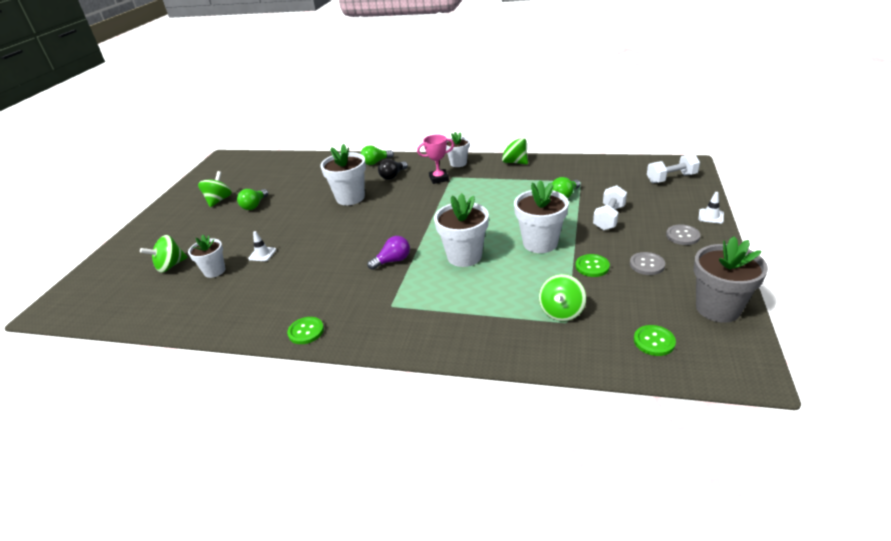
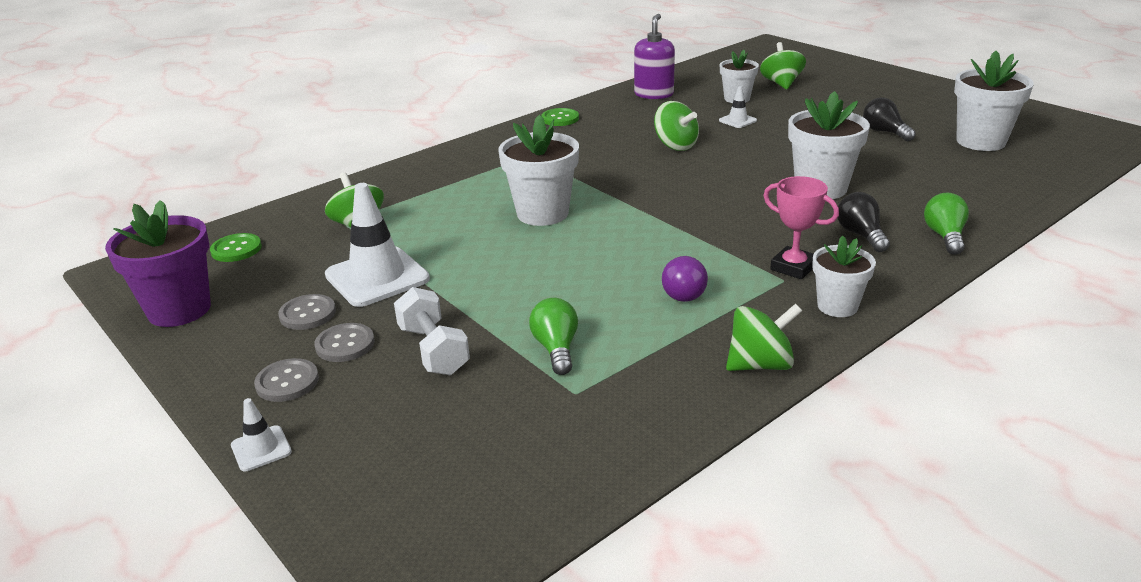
camera: 125 degrees right, 5 degrees down
green spinning top [198,171,232,207] -> green spinning top moved to [654,101,699,151]
green light bulb [237,189,268,210] -> black light bulb [863,97,916,141]
purple light bulb [367,236,410,270] -> purple light bulb moved to [662,256,708,302]
pink trophy [417,135,454,184] -> pink trophy turned 75 degrees counterclockwise [763,176,839,279]
white flower pot [514,180,569,253] -> white flower pot moved to [954,51,1034,151]
green button [575,254,610,277] -> white traffic cone [325,183,430,307]
white dumbbell [647,154,700,183] -> none
grey flower pot [694,236,768,323] -> purple flower pot [105,200,211,327]
none -> grey button [314,323,375,362]
none -> purple soap dispenser [634,14,675,99]

